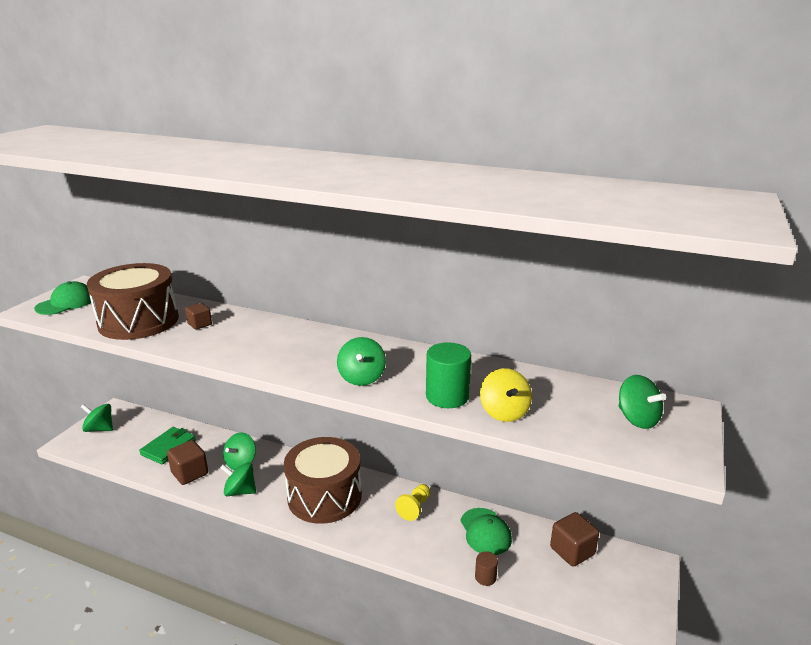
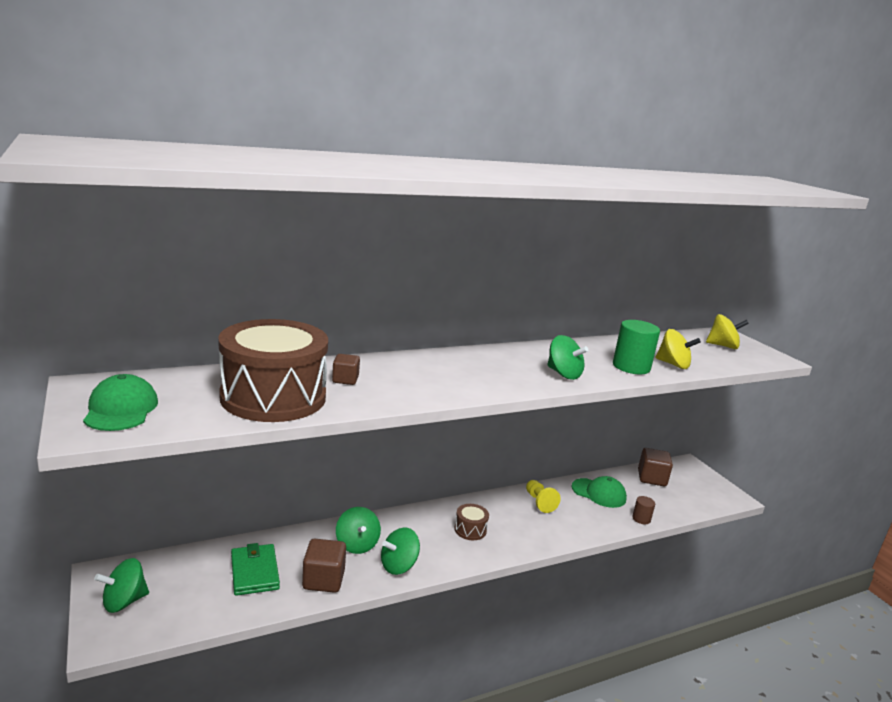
camera: 50 degrees left, 5 degrees down
brown drum [284,437,362,524] -> brown drum [454,504,489,540], size x0.41
green spinning top [619,375,666,429] -> yellow spinning top [706,314,749,349]

